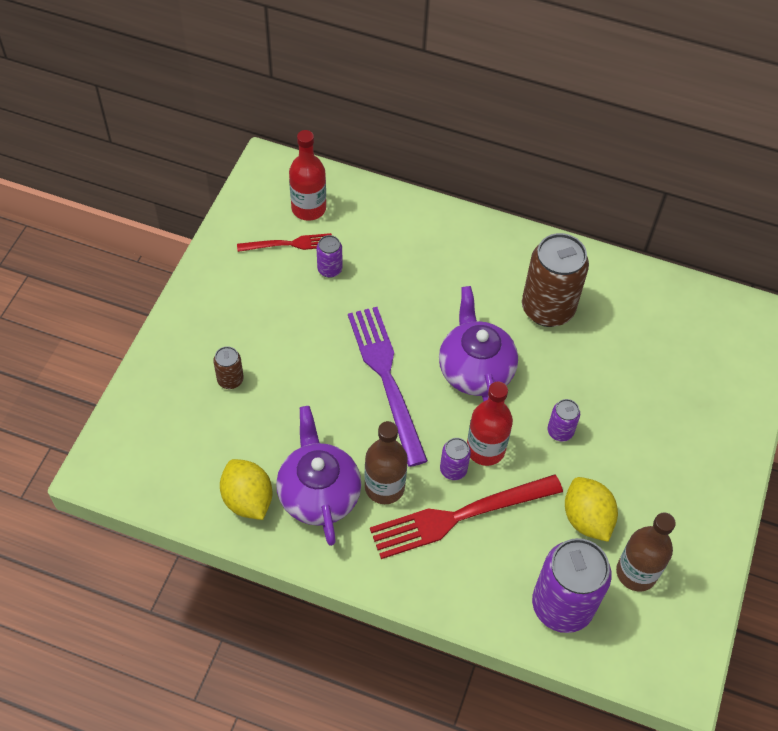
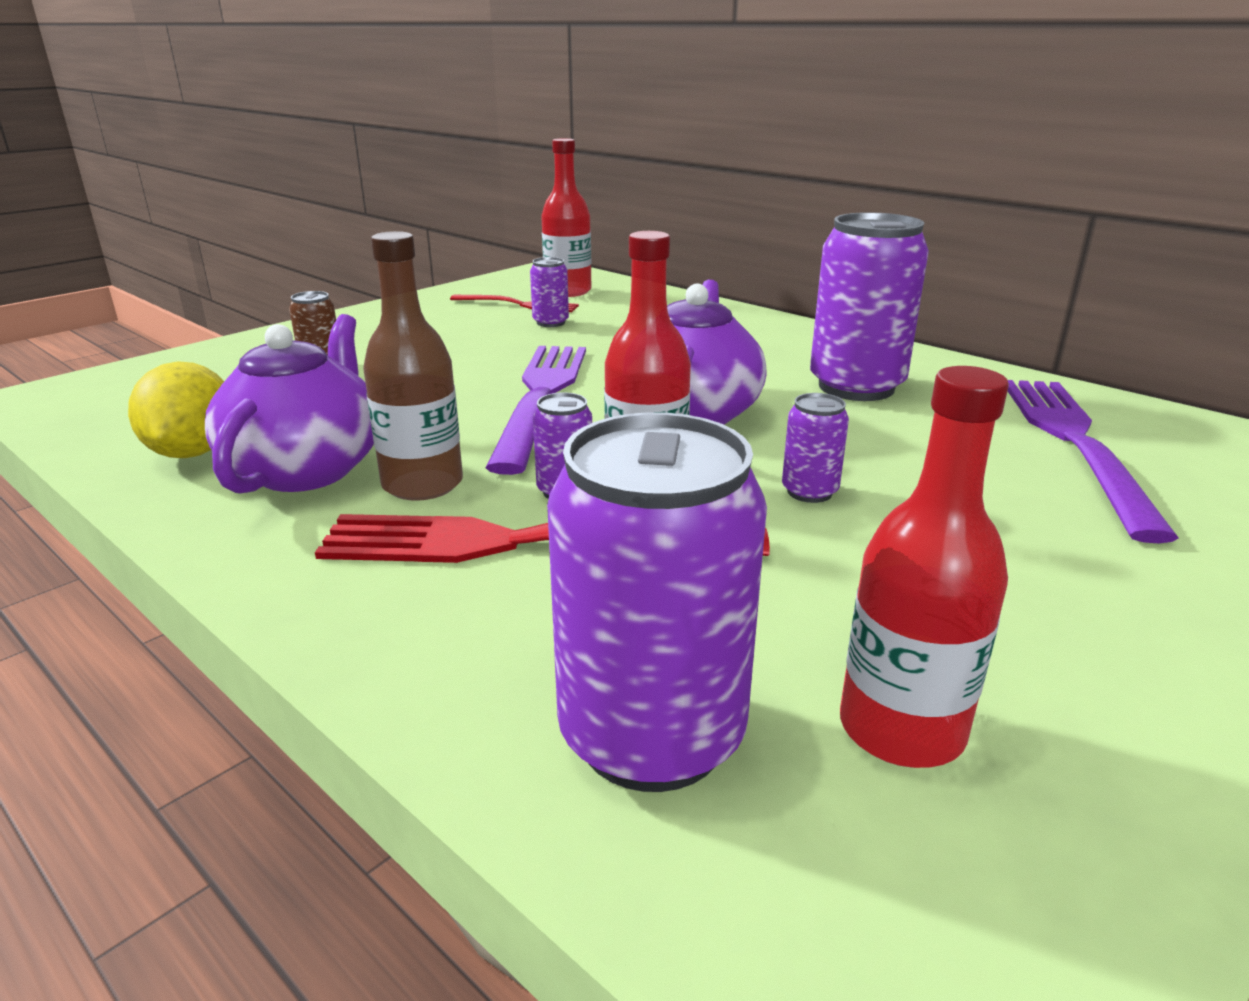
camera: 25 degrees right, 30 degrees down
brown can [522,233,589,327] -> purple can [810,212,929,401]
yellow lemon [565,477,618,542] -> none
brown bottle [616,512,676,592] -> red bottle [840,366,1009,768]
none -> purple fork [1008,380,1178,543]

